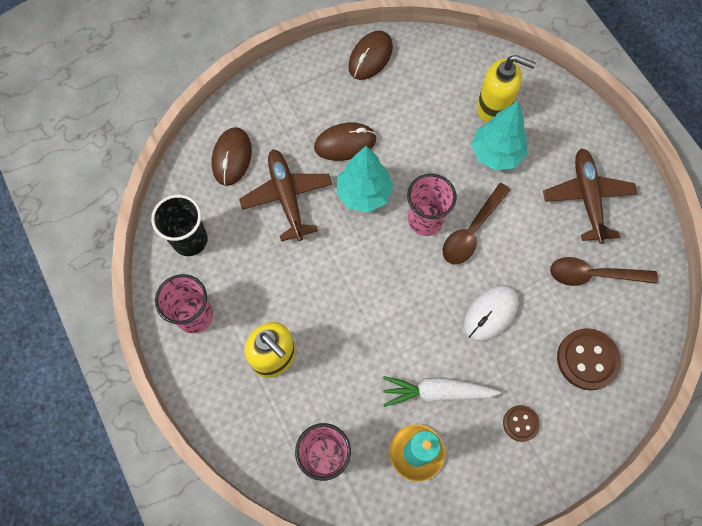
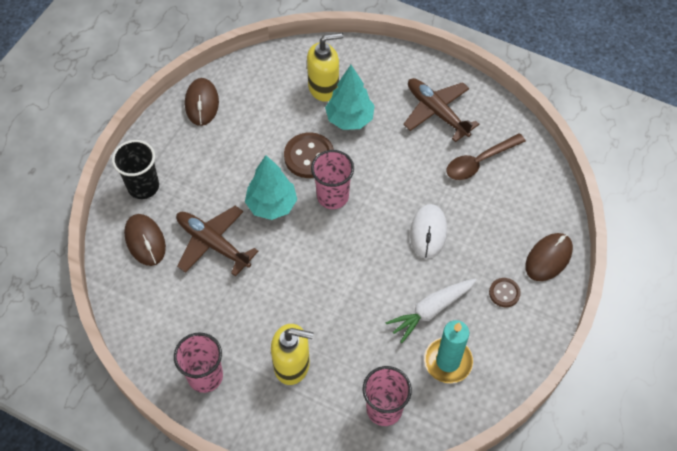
camera: 35 degrees left, 10 degrees down
black cup [151,195,208,256] -> black cup moved to [112,140,159,199]
brown mouse [314,123,376,161] -> brown mouse moved to [525,233,573,281]
brown spoon [443,183,510,264] -> none
brown button [557,328,621,390] -> brown button moved to [284,132,334,178]

